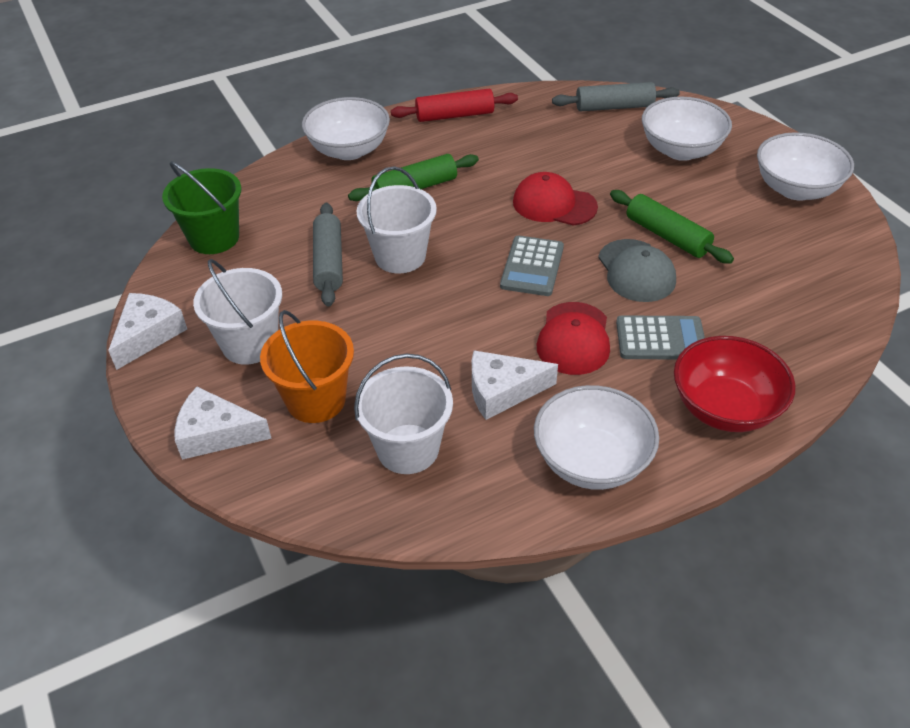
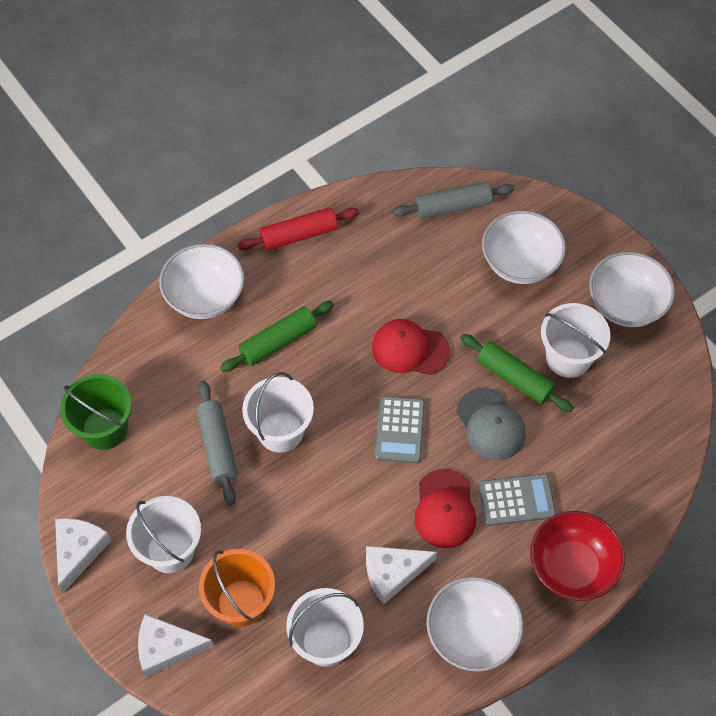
camera: 10 degrees left, 15 degrees up
none -> white bucket [541,303,610,378]

